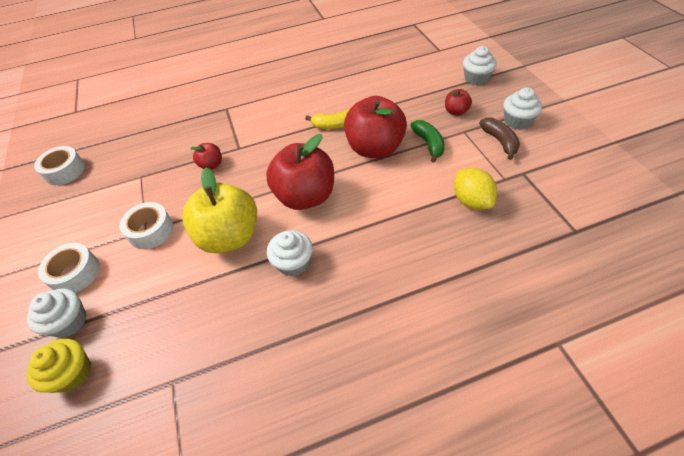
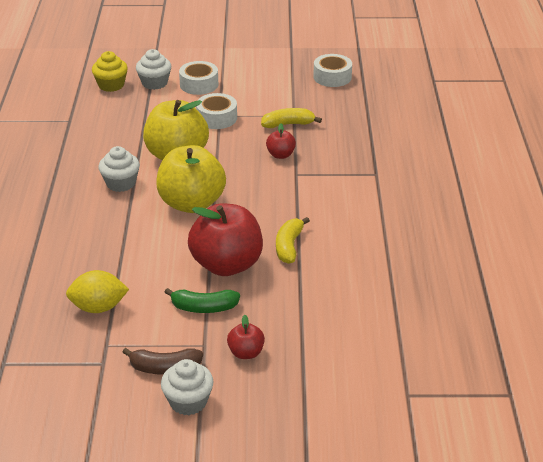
camera: 105 degrees right, 15 degrees down
red apple [266,134,334,210] -> yellow apple [156,145,226,213]
white cupcake [463,46,497,85] -> none
none -> yellow banana [261,108,322,128]

